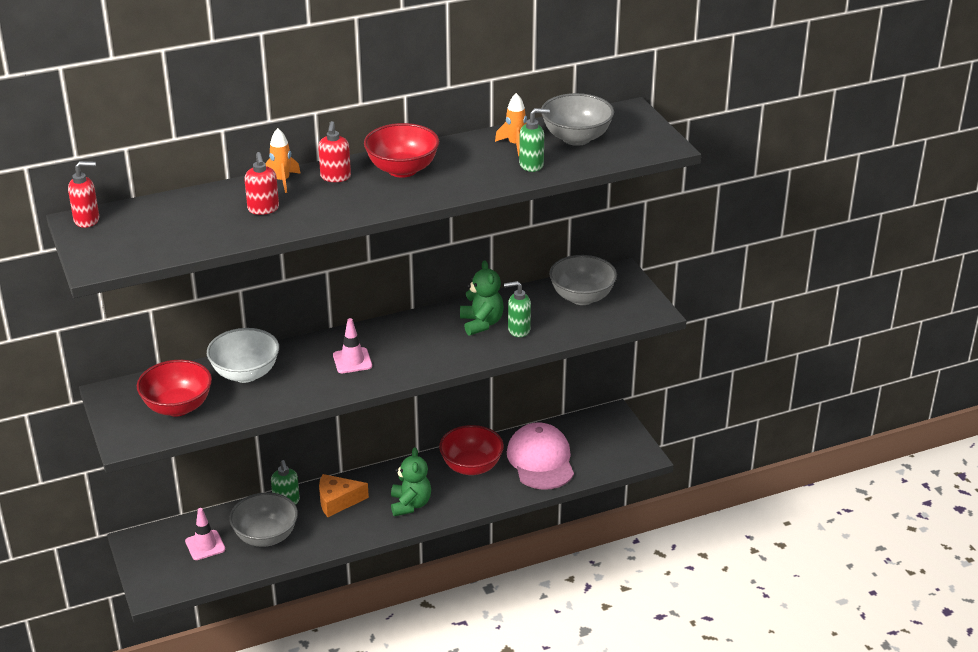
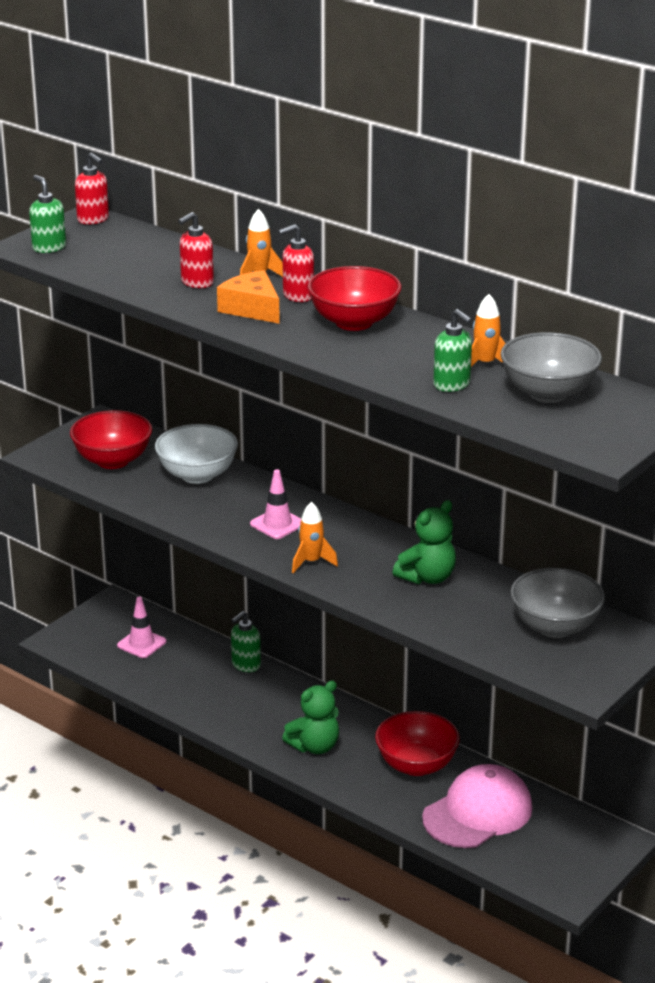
camera: 60 degrees right, 5 degrees down
grey bowl [229,492,298,547] -> none
orange cheese [319,474,369,517] -> orange cheese moved to [217,270,280,324]
green soap dispenser [504,281,531,337] -> green soap dispenser moved to [29,175,66,253]
none -> orange rocket [292,502,338,573]

